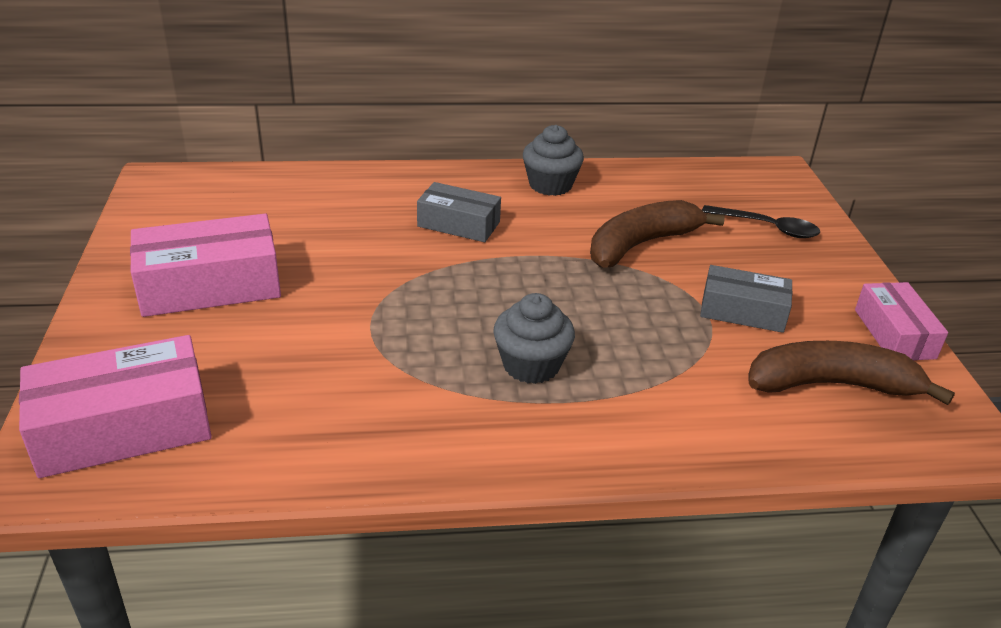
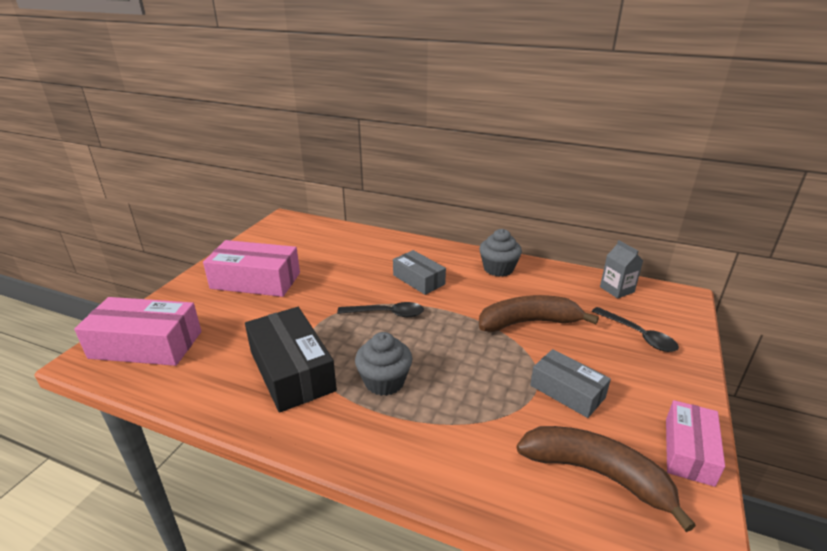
camera: 30 degrees right, 5 degrees down
none -> black box [245,307,337,413]
none -> black spoon [337,302,424,317]
none -> grey carton [600,240,643,299]

